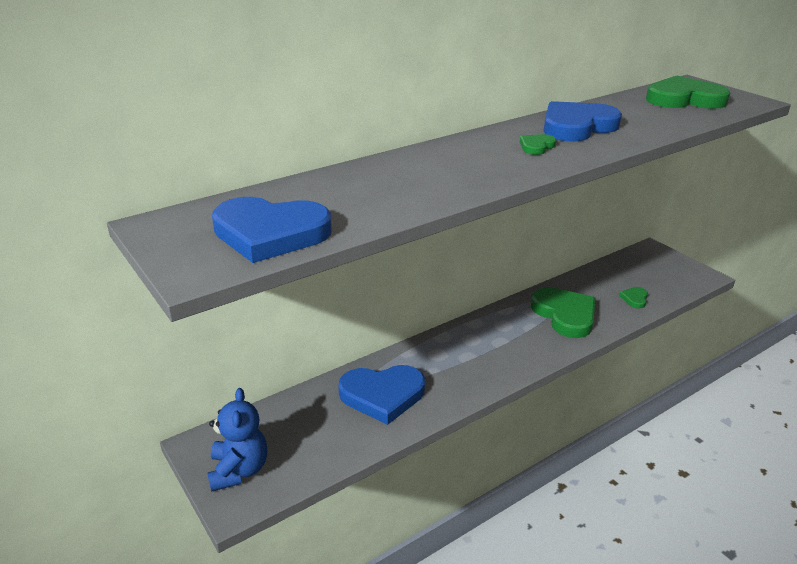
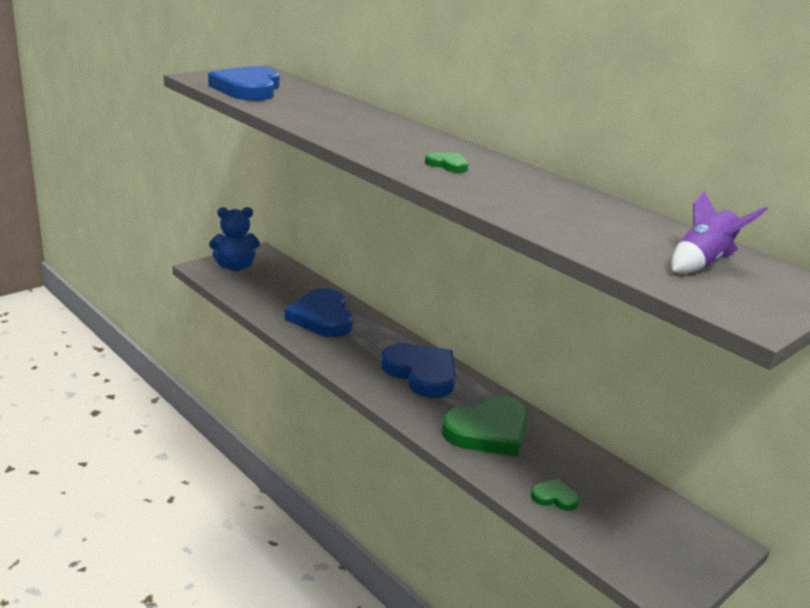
camera: 80 degrees right, 5 degrees down
blue heart [543,101,622,141] -> blue heart moved to [381,343,456,398]
green heart [646,76,731,109] -> purple rocket [671,191,768,274]

